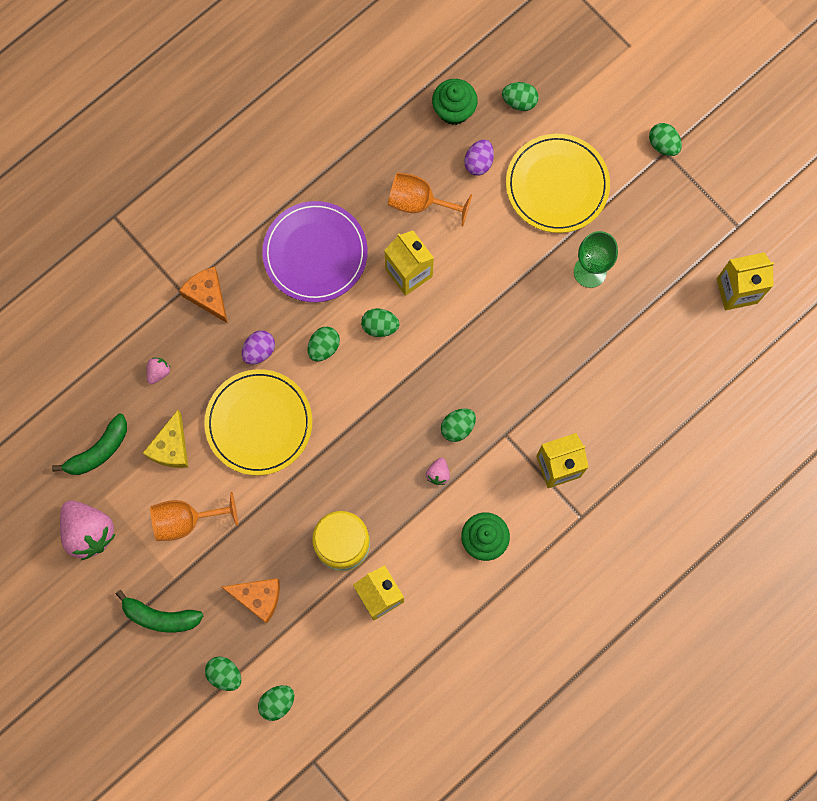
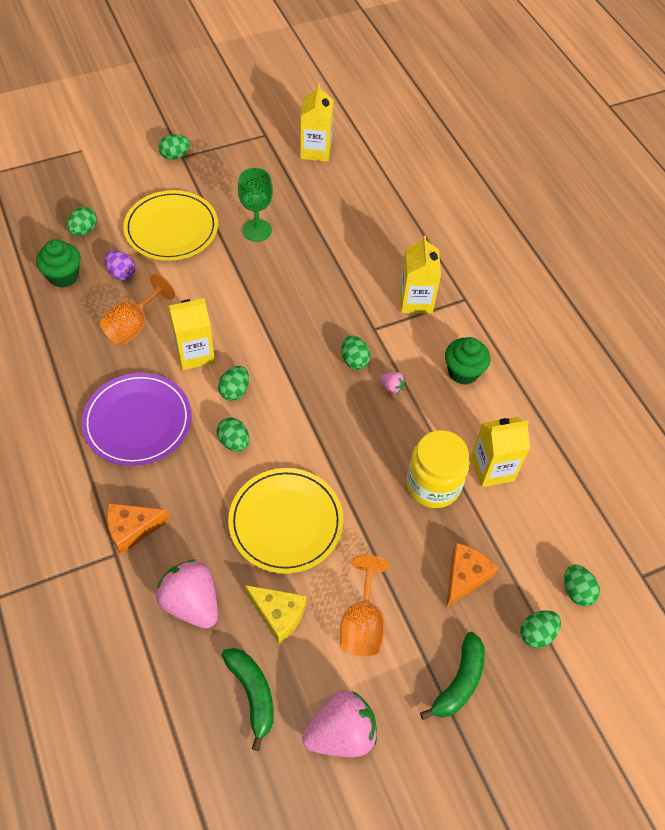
camera: 75 degrees left, 20 degrees down
pink strawberry [147,358,170,384] -> pink strawberry [156,560,218,629], size x2.20
purple egg [242,331,275,365] -> none

